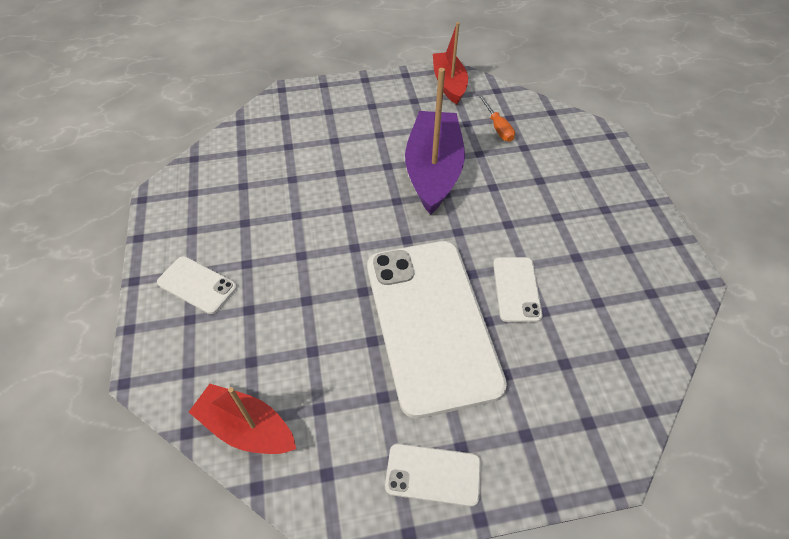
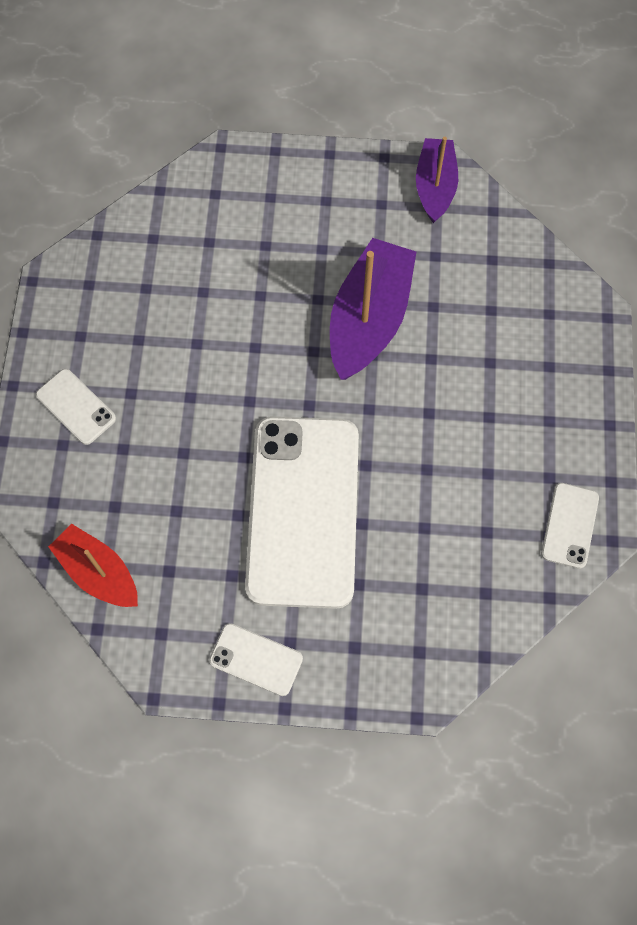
camera: 15 degrees right, 15 degrees up
red boat [433,22,468,104] -> purple boat [416,137,458,223]
orange screwdriver [478,94,515,142] -> none
white phone [493,257,543,322] -> white phone moved to [541,483,599,569]

